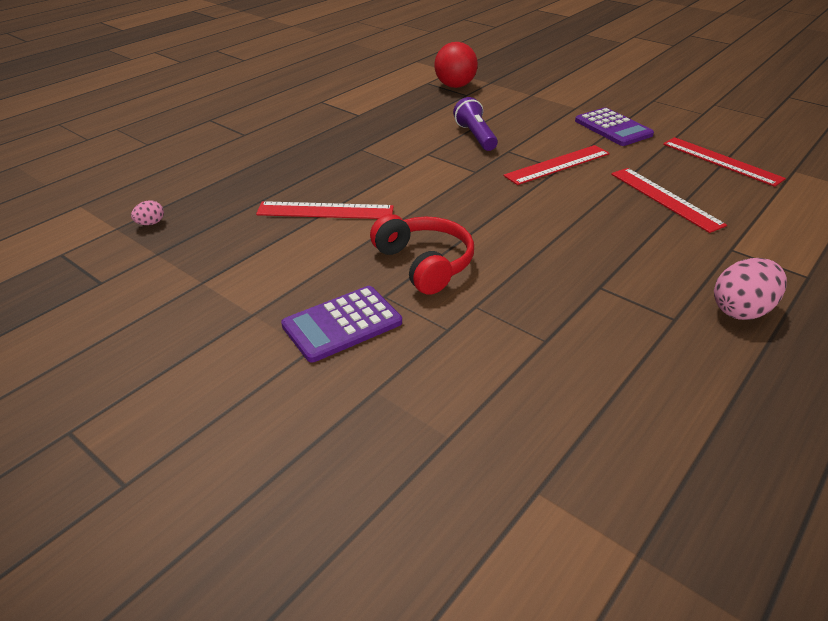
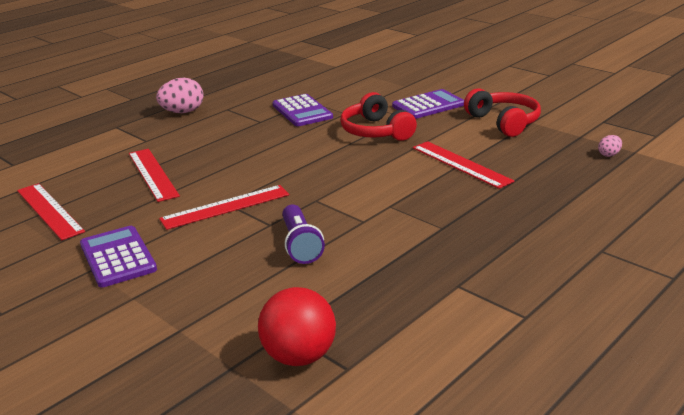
camera: 175 degrees left, 10 degrees down
red ruler [256,201,394,219] -> red ruler turned 45 degrees clockwise [413,141,514,189]
none -> purple calculator [272,94,333,126]
none -> red headphones [464,88,541,137]

